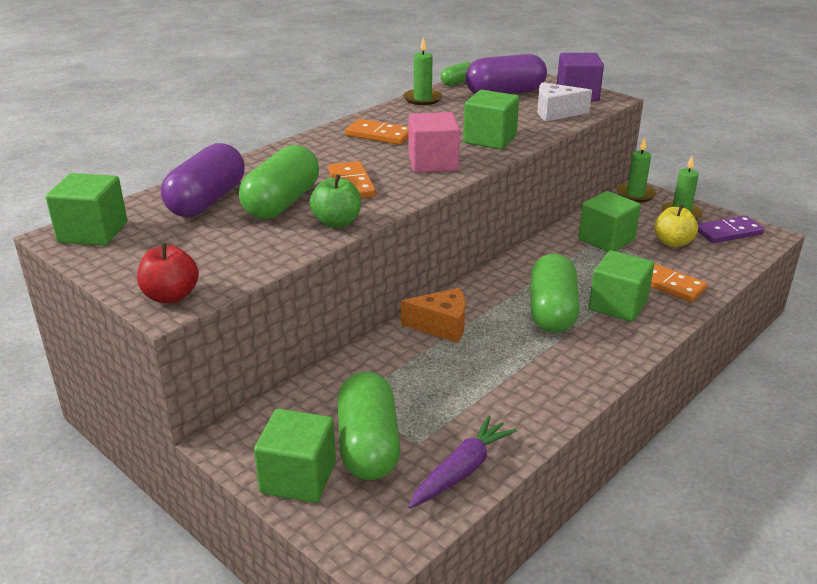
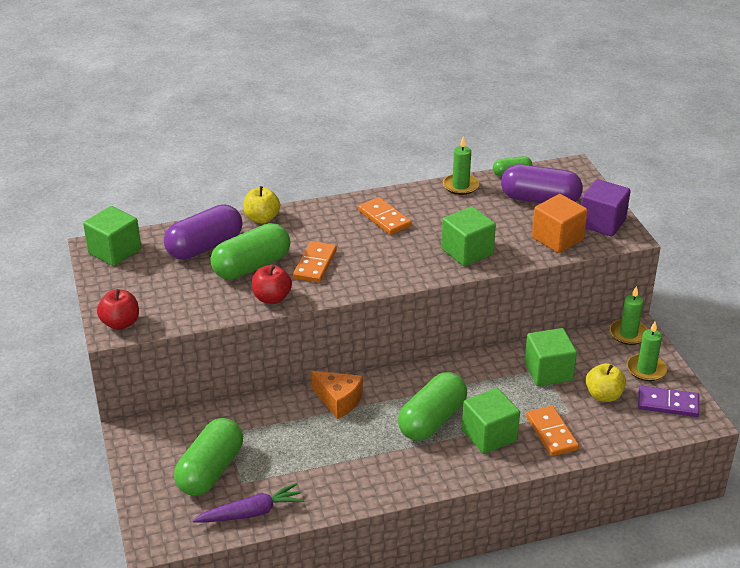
camera: 30 degrees right, 5 degrees up
green cube [254,409,336,503] -> none
green apple [310,174,361,228] -> red apple [252,265,292,304]
pink cube [408,112,460,173] -> none
white cheese [537,82,592,121] -> orange cube [532,194,588,253]
none -> yellow apple [243,186,280,223]

